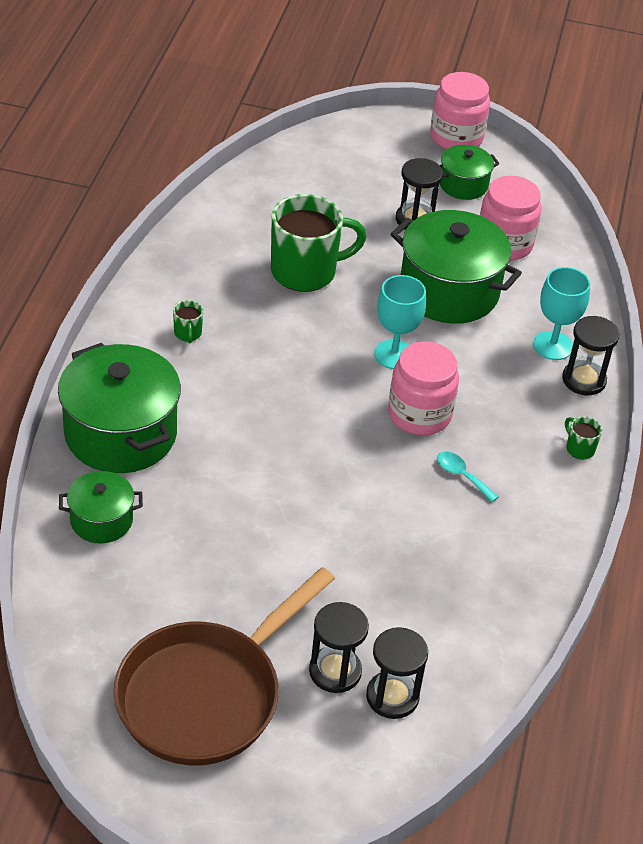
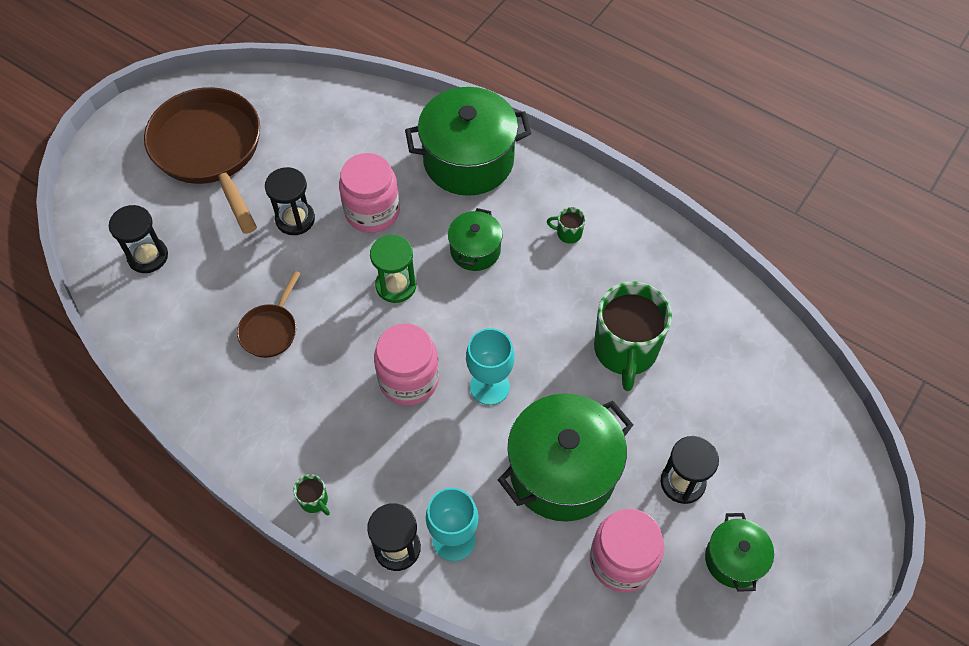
camera: 115 degrees right, 15 degrees up
green pot [59,471,143,543] -> green pot moved to [448,208,503,271]
black hourglass [309,602,369,693] -> black hourglass moved to [265,167,315,235]
pink jar [430,72,490,149] -> pink jar moved to [339,153,400,233]
turquoise spoon [437,451,498,502] -> none
green mug [565,416,602,459] -> green mug turned 60 degrees clockwise [293,474,330,515]
none -> brown pan [237,271,301,358]
none -> green hourglass [370,235,416,303]

